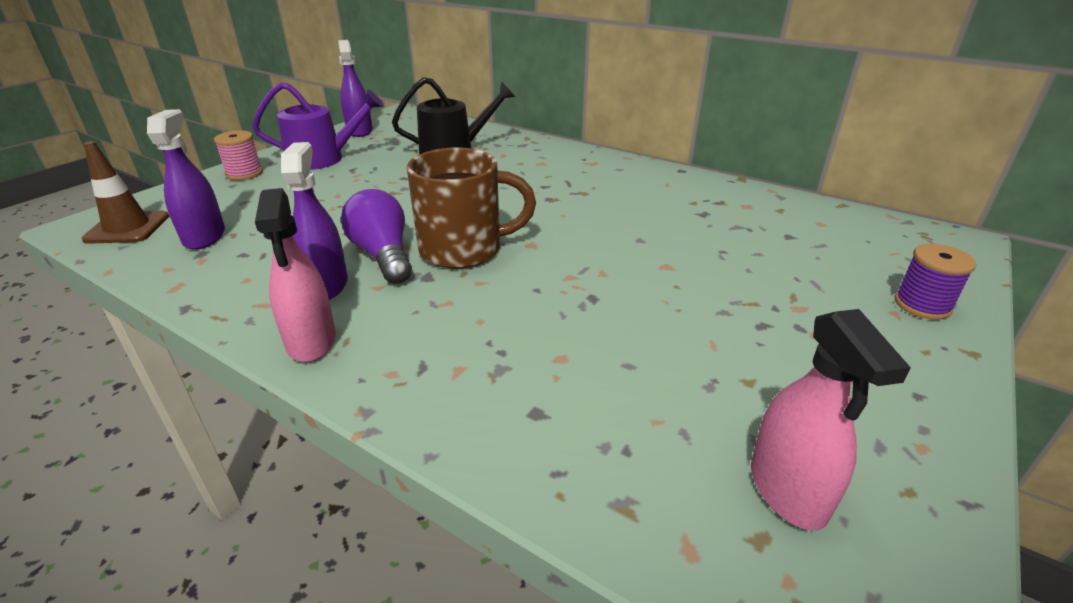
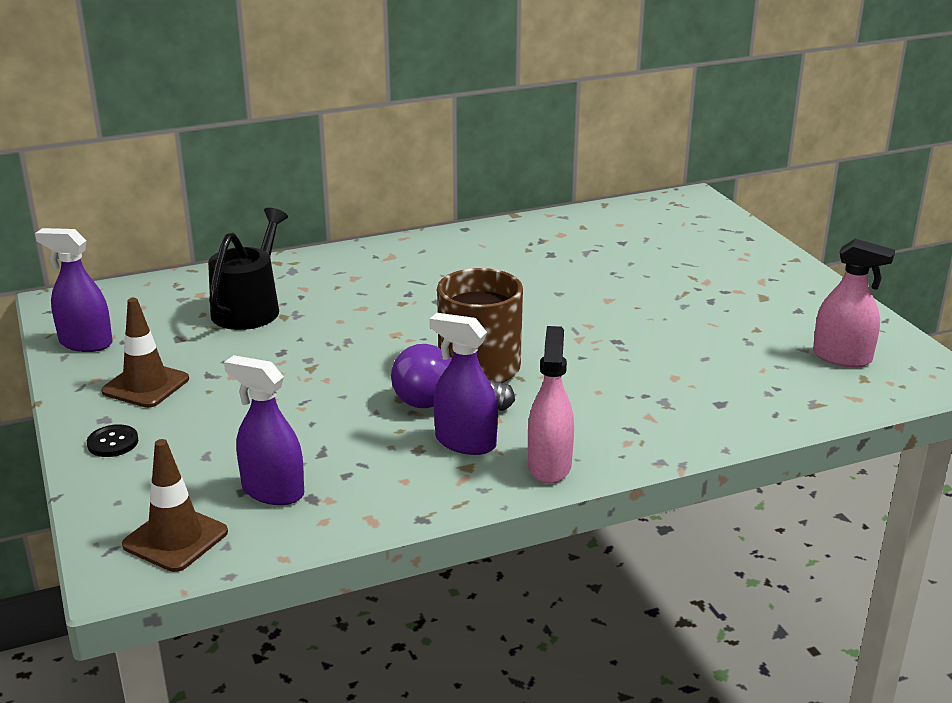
camera: 55 degrees left, 5 degrees down
pink spool [214,130,263,180] -> black button [87,424,138,457]
purple watering can [252,82,384,170] -> brown traffic cone [101,298,189,408]
pink spray bottle [255,188,336,362] -> pink spray bottle turned 105 degrees counterclockwise [528,326,574,484]
purple spool [895,244,976,320] -> none

